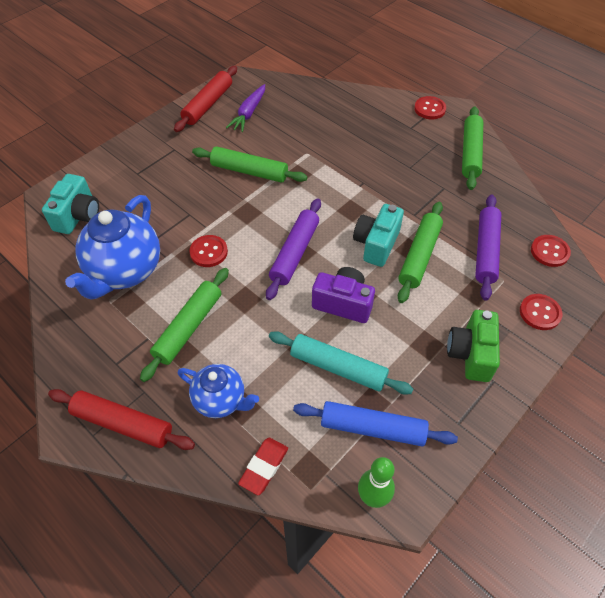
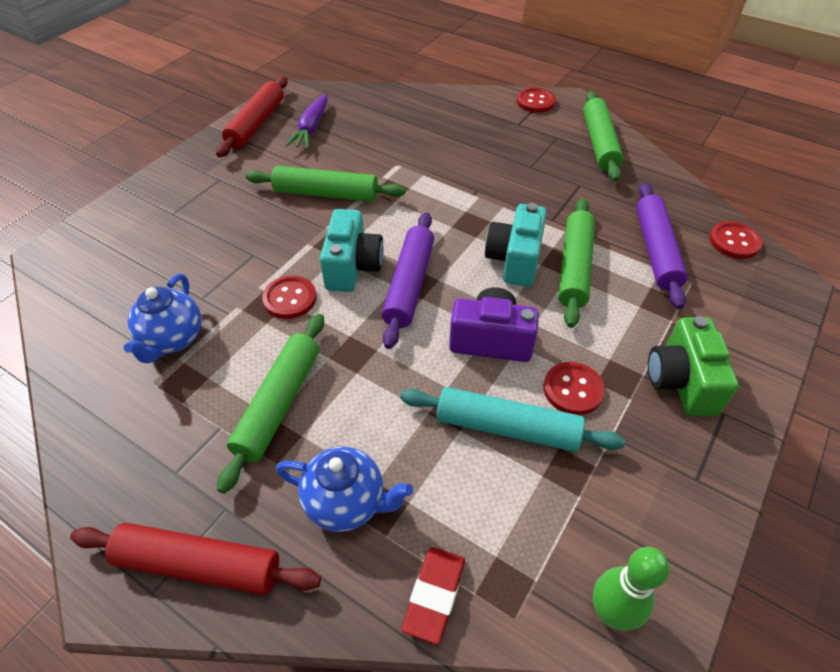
camera: 10 degrees left, 5 degrees down
turquoise camera [42,174,99,234] -> turquoise camera moved to [320,209,384,292]
blue teapot [65,195,160,300] -> blue teapot [123,274,202,363], size x0.59
blue rolling pin [293,401,458,447] -> none
red button [520,294,562,330] -> red button moved to [543,362,605,415]

